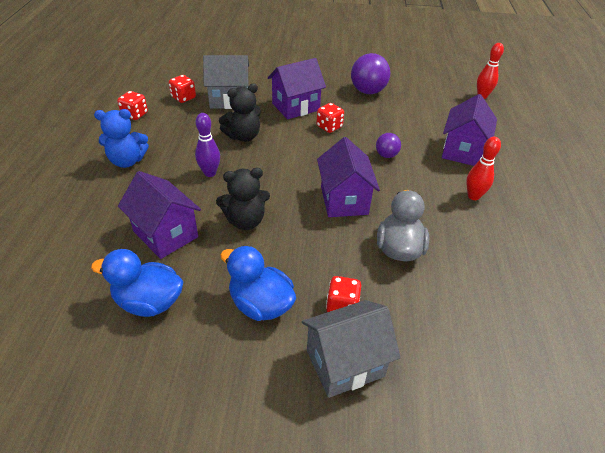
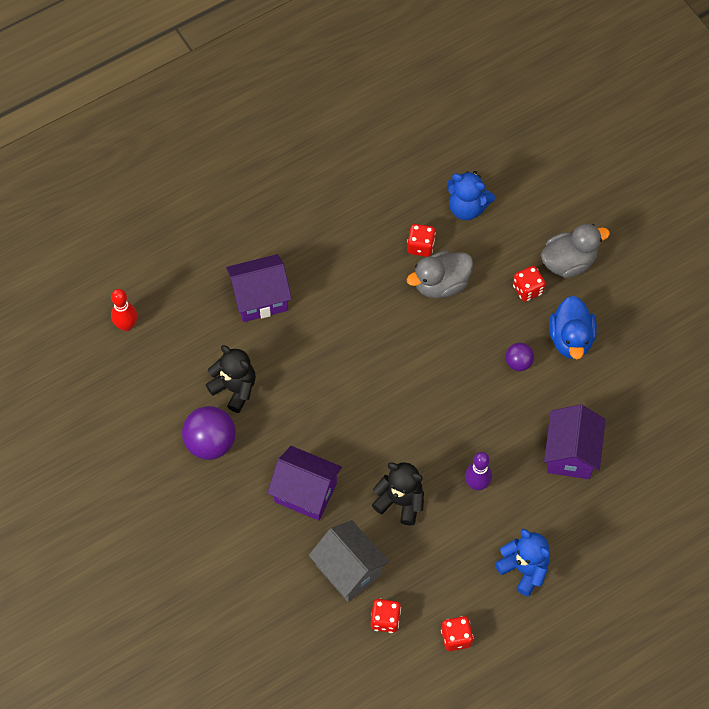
camera: 125 degrees left, 20 degrees up
blue duck [91,249,184,317] -> none
black teddy bear [216,168,270,230] -> black teddy bear moved to [206,345,256,413]
grey house [302,300,401,398] -> grey duck [541,224,610,278]
red dice [316,103,344,133] -> red dice moved to [407,224,436,257]
purple house [317,137,380,217] -> none
purple ball [376,133,401,158] -> purple ball moved to [506,343,534,371]
red bowling pin [466,137,501,200] -> none
none -> blue teddy bear [447,171,495,220]

